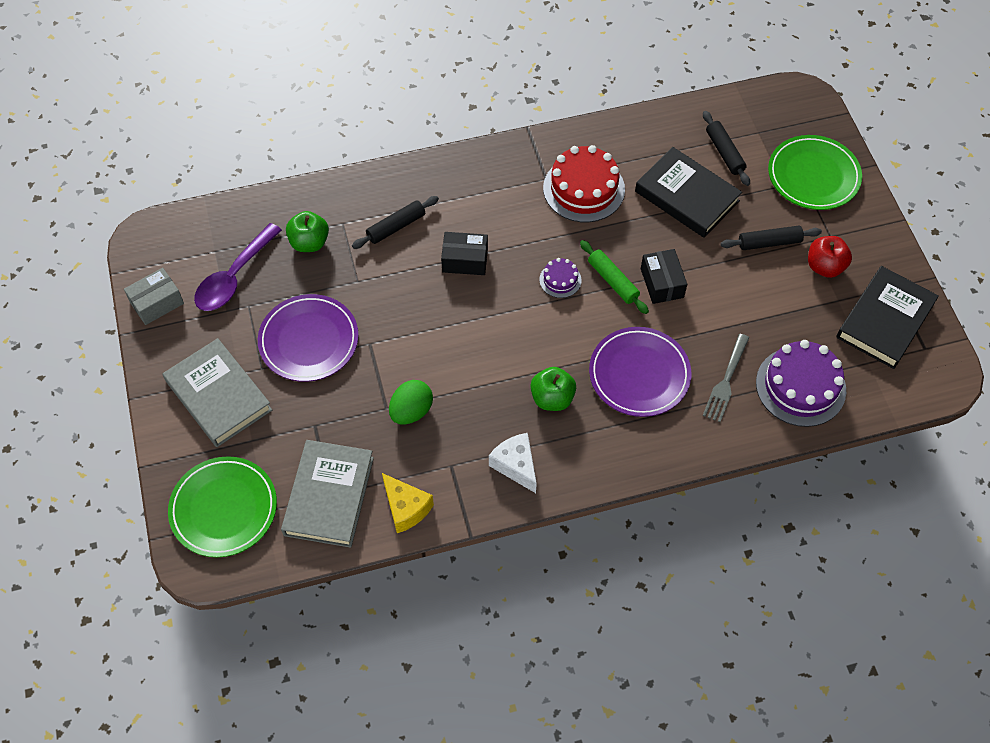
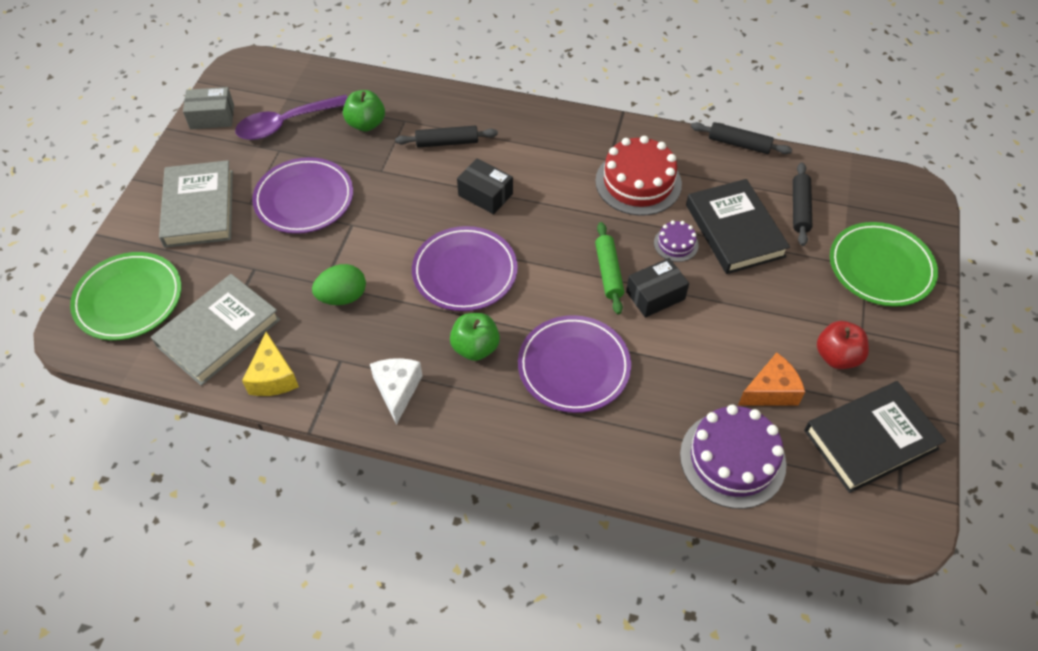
camera: 30 degrees right, 5 degrees down
purple cake [539,258,582,298] -> purple cake moved to [654,221,699,262]
black box [641,249,687,304] -> black box turned 45 degrees clockwise [626,258,689,317]
grey fork [703,334,749,422] -> none
black rolling pin [721,226,822,250] -> black rolling pin moved to [691,122,792,154]
none -> purple plate [412,226,518,311]
none -> orange cheese [738,353,805,405]

